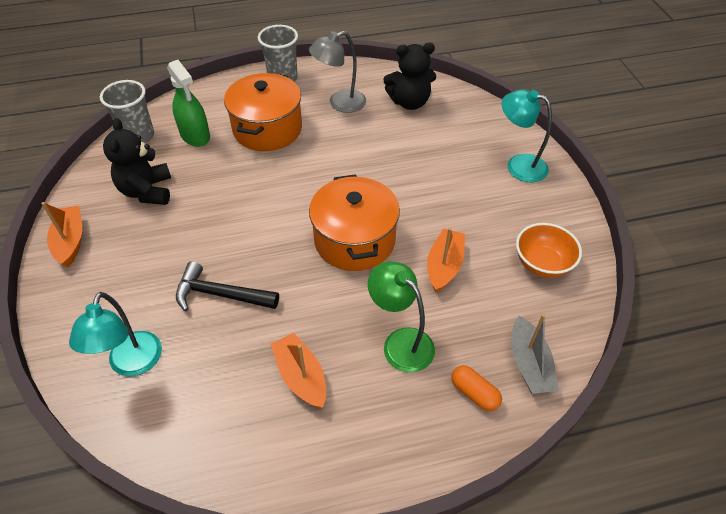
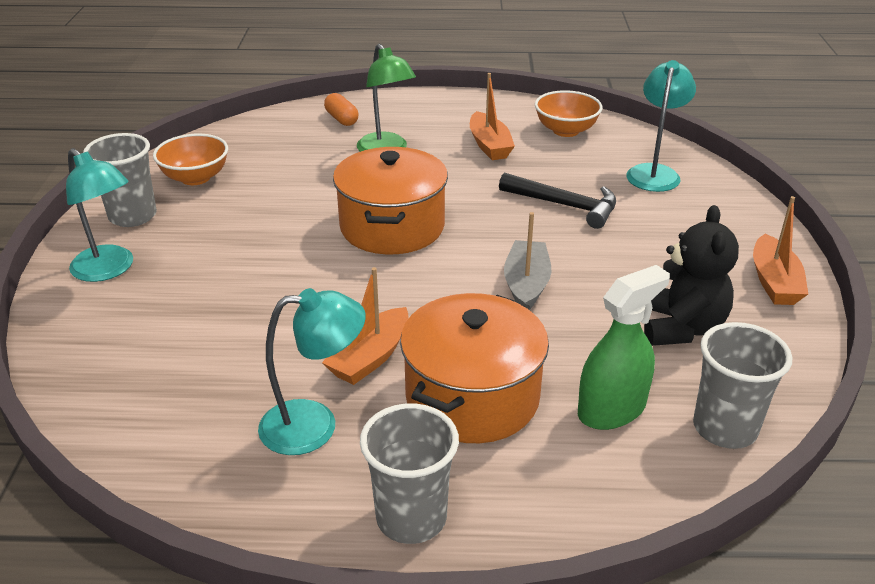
camera: 165 degrees left, 15 degrees down
green spray bottle [167,60,210,147] -> green spray bottle turned 75 degrees clockwise [578,265,670,430]
grey lamp [309,31,366,113] -> turquoise lamp [258,288,366,455]
black teddy bear [384,43,436,110] -> none
orange boat [427,228,465,293] -> orange boat moved to [322,267,409,385]
grey boat [511,314,559,394] -> grey boat moved to [504,212,552,310]
none -> grey cup [83,133,157,227]
none -> orange bowl [535,90,602,137]

